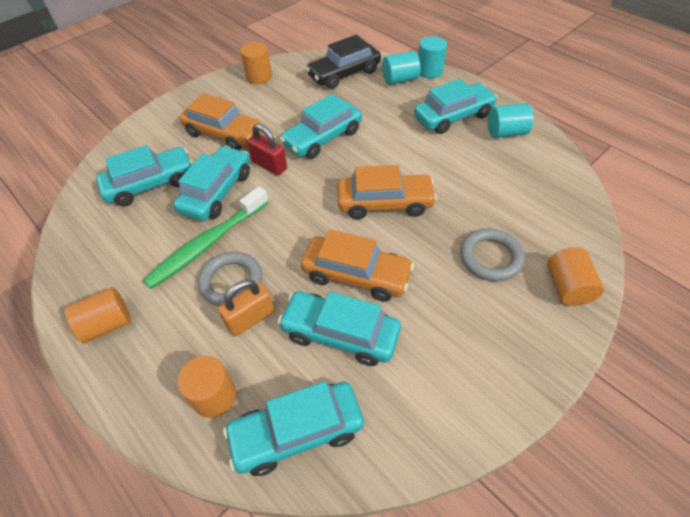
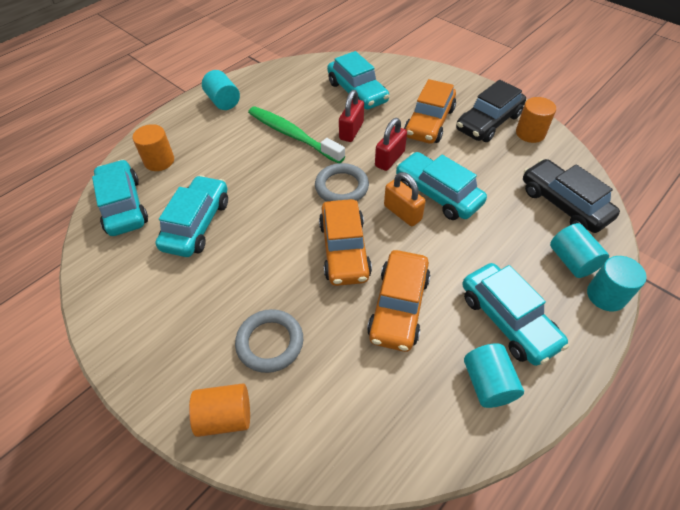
camera: 85 degrees right, 0 degrees up
orange cylinder [65,287,131,343] -> turquoise cylinder [202,70,240,110]
turquoise car [174,146,250,221] -> red padlock [339,90,364,142]
grey ring [198,252,262,306] -> grey ring moved to [315,163,369,201]
orange padlock [218,279,275,337] -> orange padlock moved to [384,172,426,226]
orange car [301,229,414,302] -> orange car moved to [367,250,430,352]
none -> black car [456,80,526,142]

